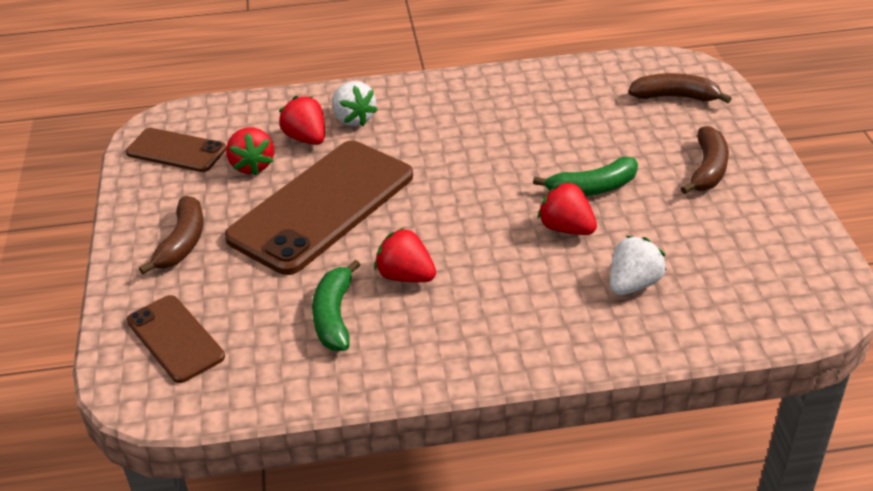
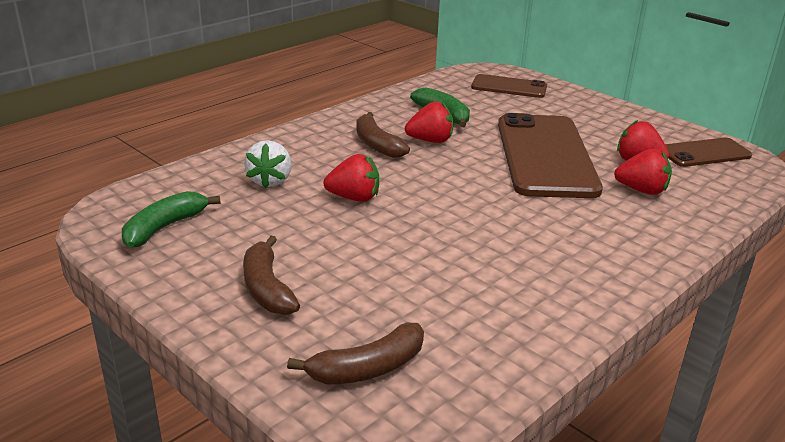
camera: 140 degrees right, 10 degrees down
brown banana [139,196,204,274] -> brown banana moved to [356,112,410,158]
white strawberry [332,81,378,126] -> none
green banana [533,157,638,196] -> green banana moved to [122,191,221,248]

